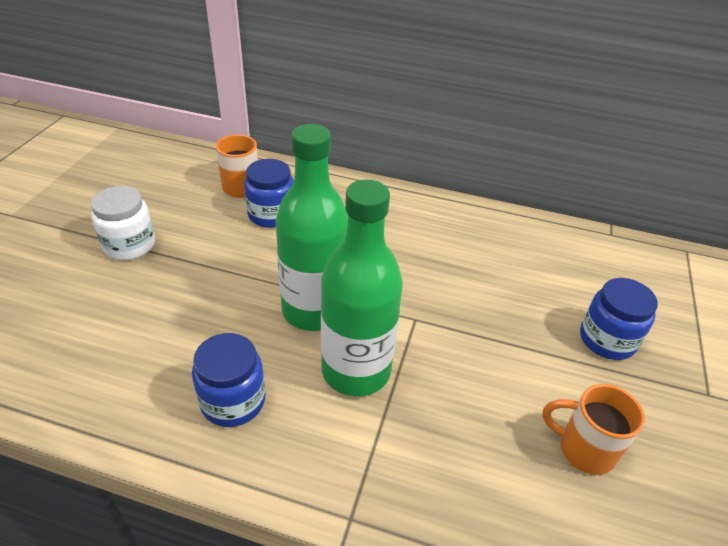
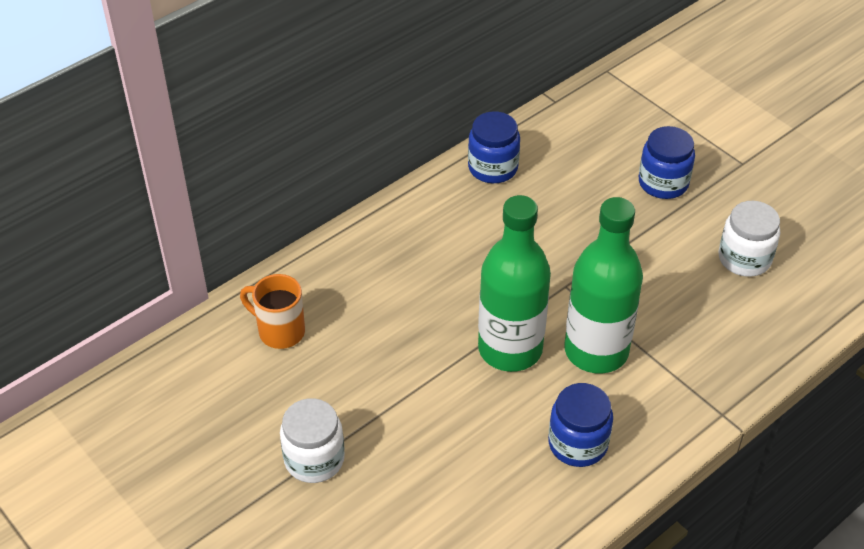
camera: 55 degrees left, 5 degrees up
blue jar [244,159,294,228] -> blue jar moved to [468,111,520,183]
orange mug [542,384,645,475] -> white jar [719,201,780,277]

